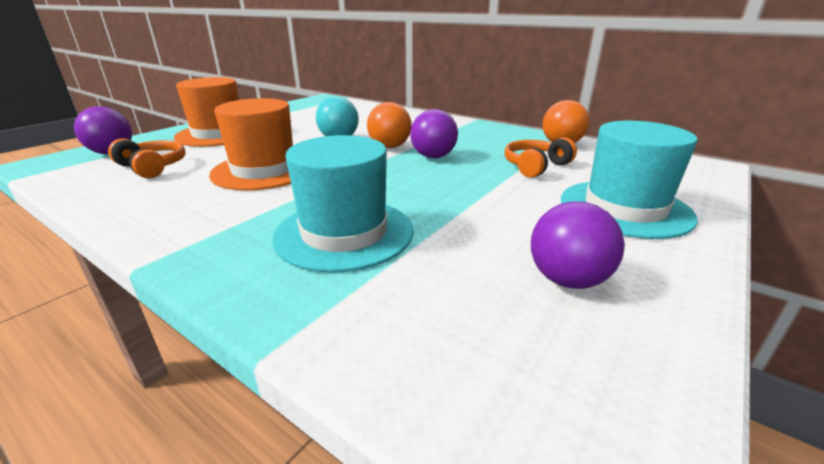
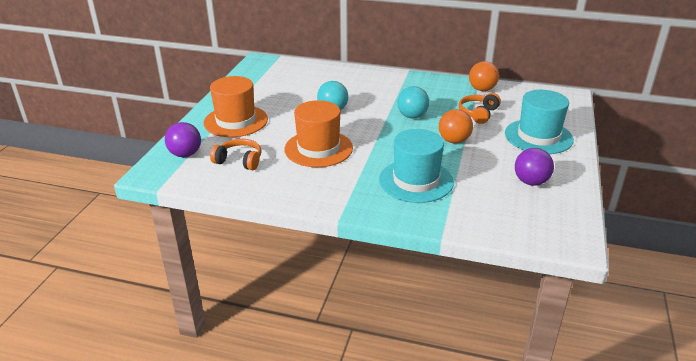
camera: 20 degrees left, 5 degrees up
orange ball [367,102,412,148] -> orange ball moved to [439,109,473,143]
purple ball [410,109,458,158] -> turquoise ball [397,86,429,118]

